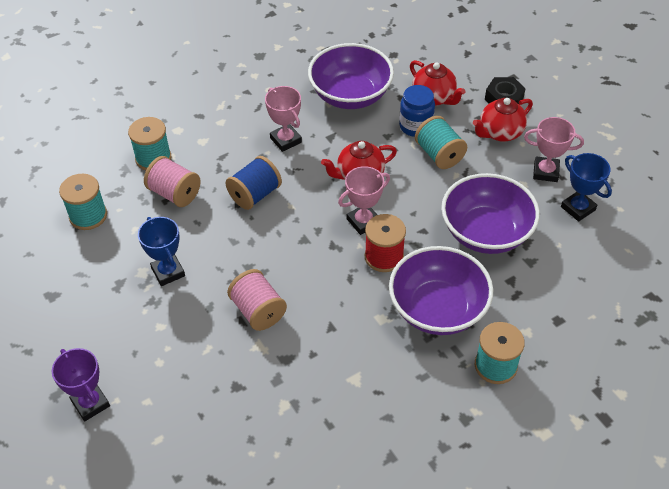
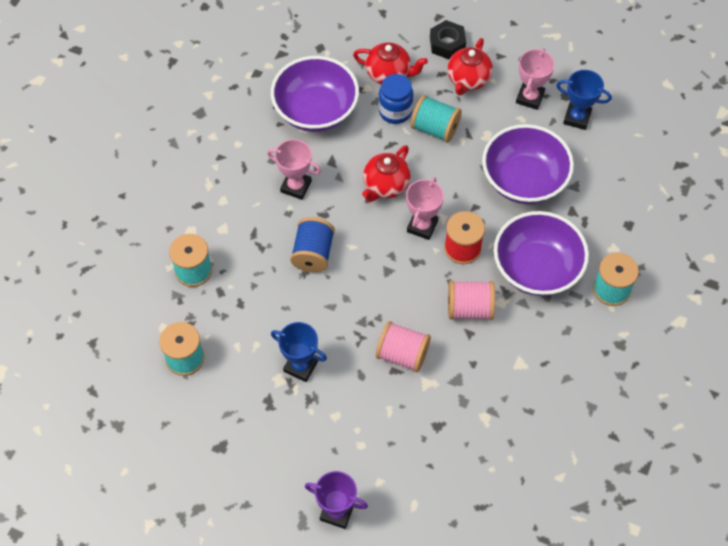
camera: 35 degrees left, 10 degrees up
pink spool [144,156,201,207] -> pink spool moved to [448,280,495,320]
pink trophy [524,117,584,182] -> pink trophy turned 45 degrees counterclockwise [516,48,555,110]

